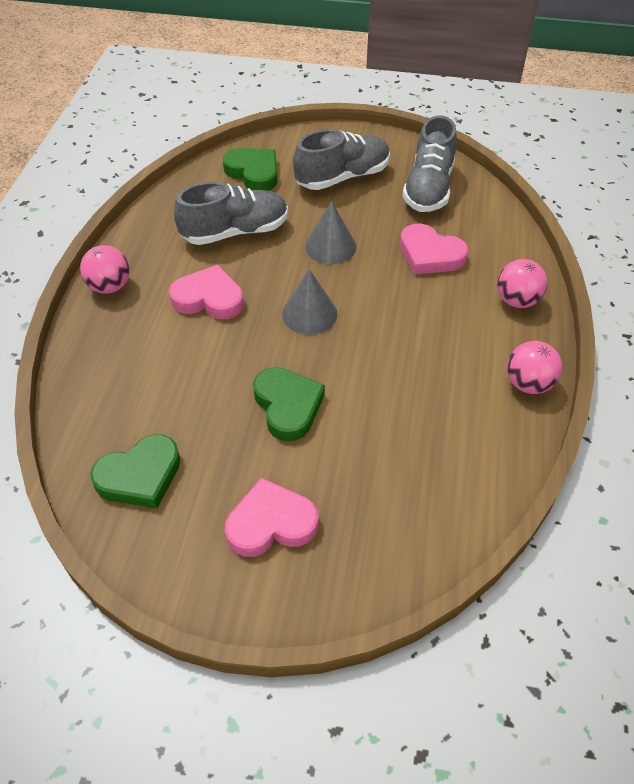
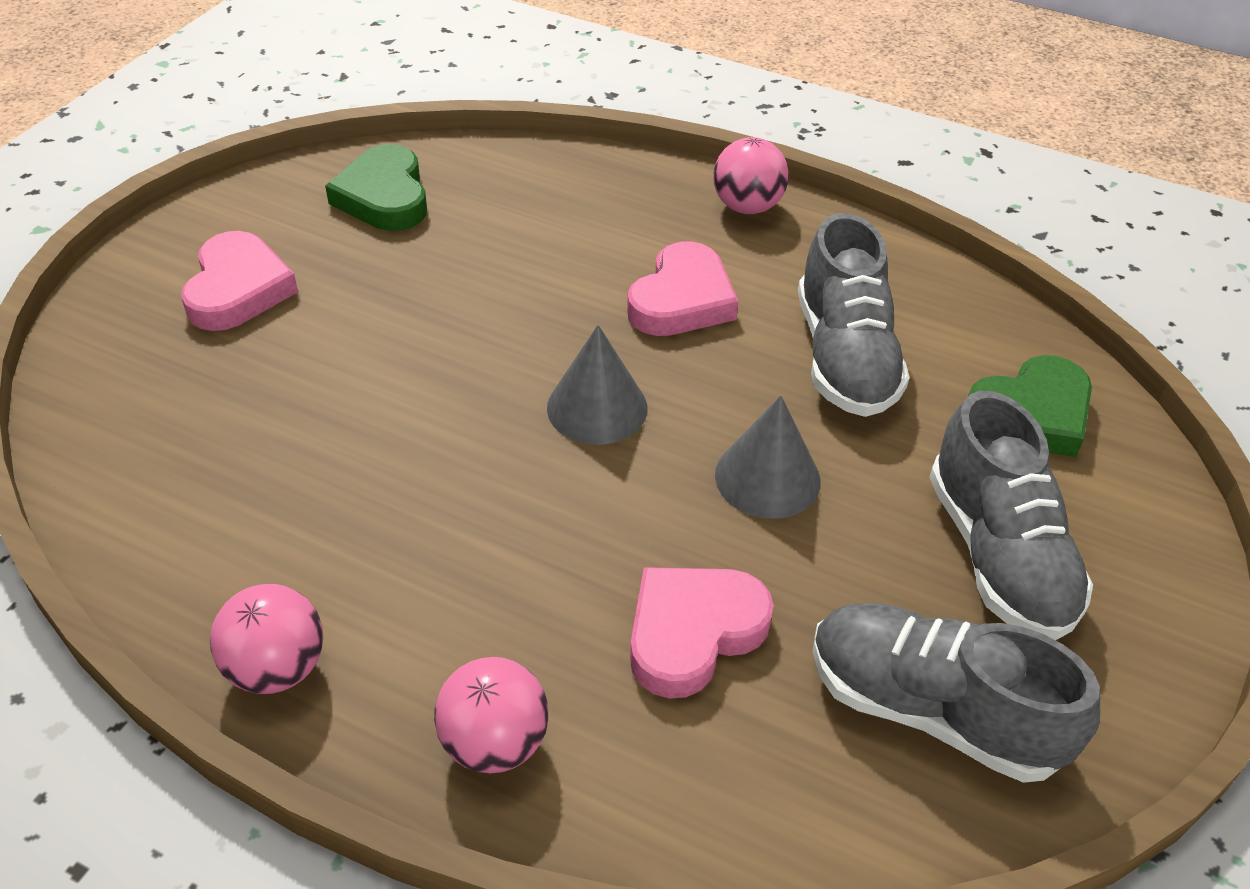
camera: 105 degrees right, 5 degrees down
green heart [253,367,325,441] -> none

